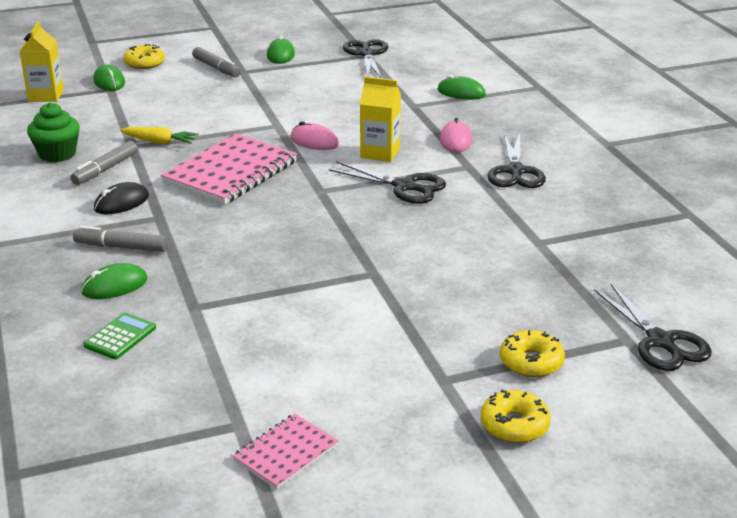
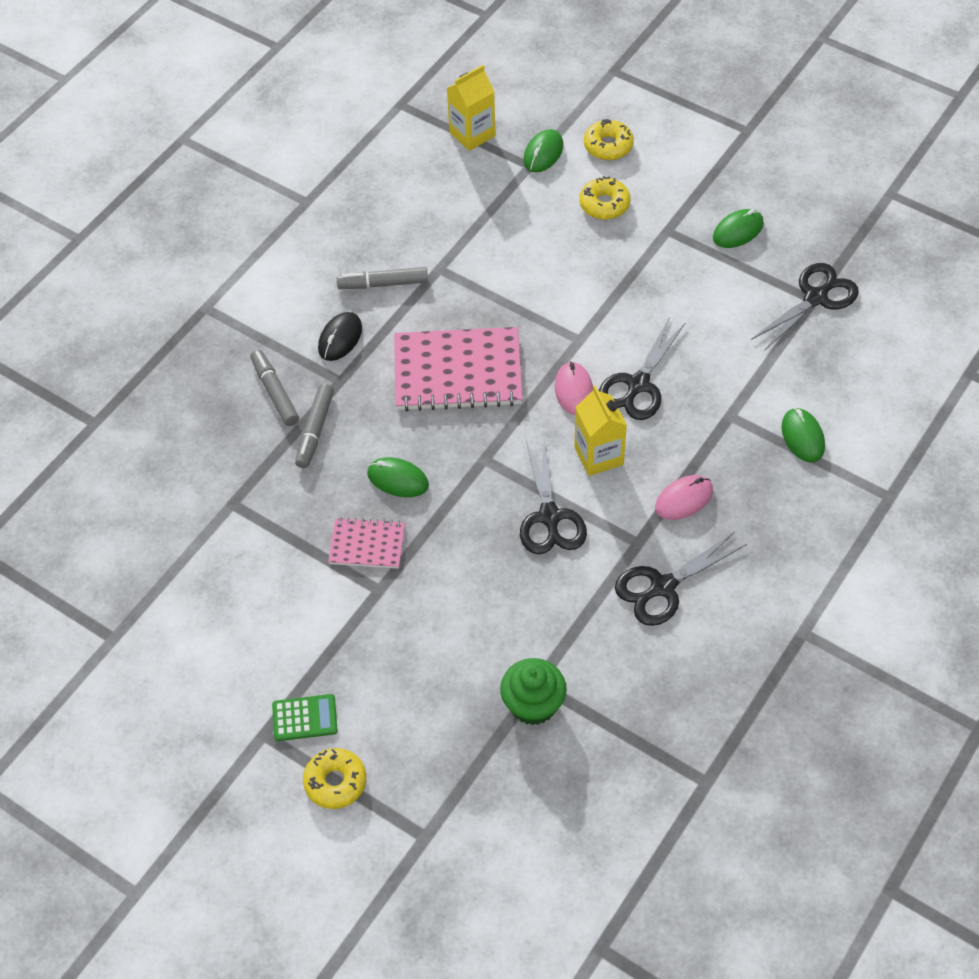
camera: 55 degrees right, 25 degrees up
green cupcake [27,102,80,162] -> green cupcake moved to [500,658,567,725]
green mouse [81,263,148,299] -> green mouse moved to [367,457,429,497]
green calculator [83,312,156,359] -> green calculator moved to [272,694,338,741]
black mouse [94,182,149,214] -> black mouse turned 75 degrees counterclockwise [318,312,362,361]
yellow carrot [120,127,199,145] -> none
grey marker [192,47,241,77] -> grey marker moved to [295,384,334,468]
pink notebook [232,414,339,489] -> pink notebook moved to [328,517,405,569]
yellow donut [481,390,551,443] -> yellow donut moved to [579,176,631,220]
black scissors [594,283,712,371] -> black scissors moved to [599,319,686,420]

